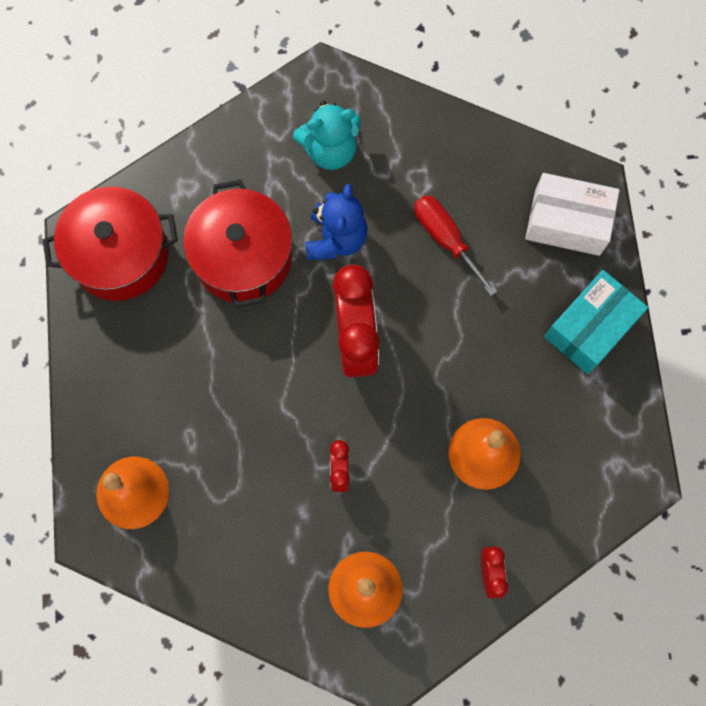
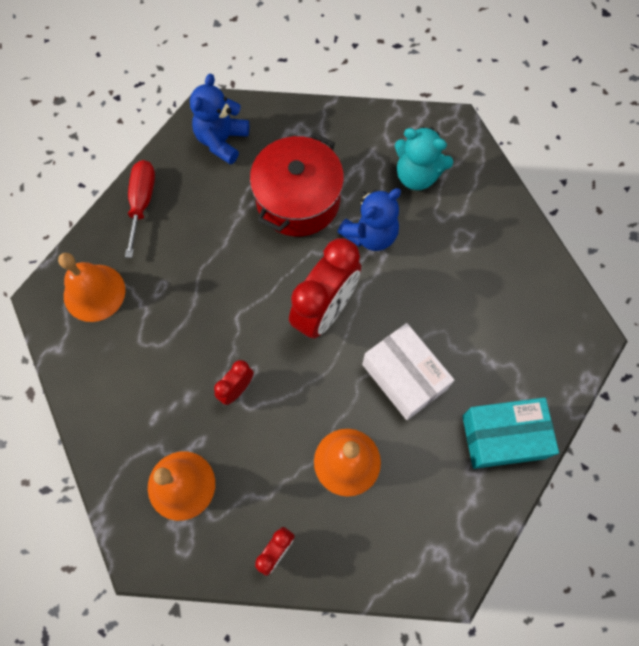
camera: 40 degrees right, 5 degrees down
red pot [43,186,178,301] -> blue teddy bear [190,74,249,165]
red screwdriver [414,195,497,296] -> red screwdriver moved to [125,160,155,258]
white box [525,173,620,256] -> white box moved to [362,323,454,420]

